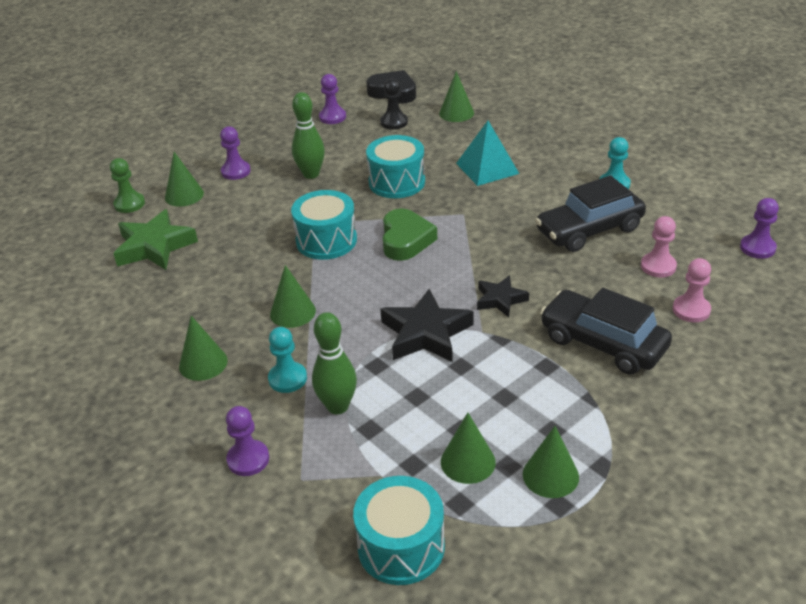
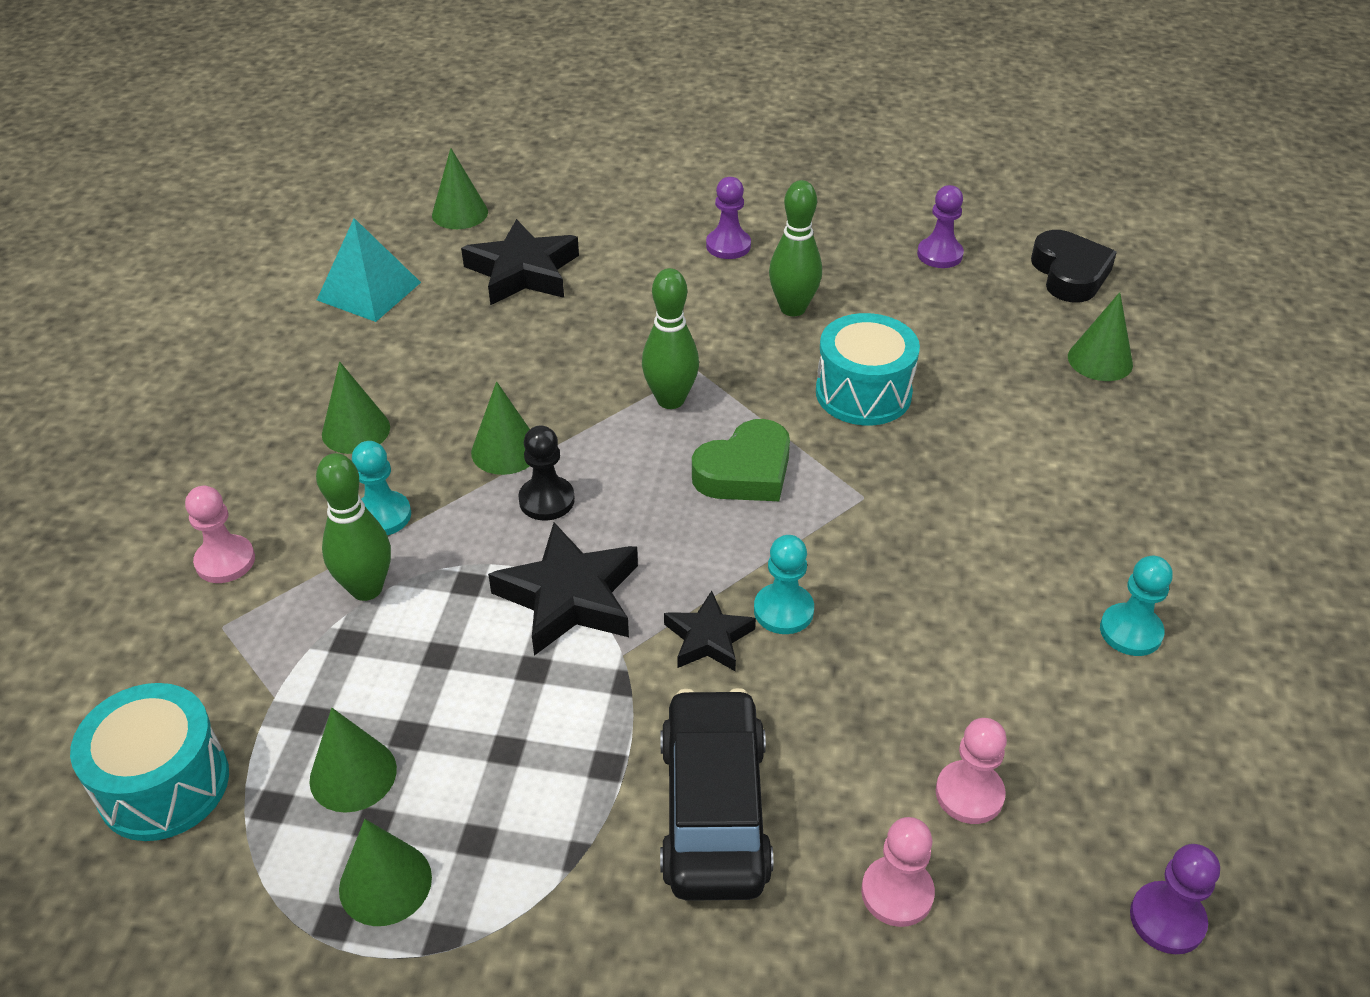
camera: 50 degrees right, 5 degrees up
green pawn [110,158,145,213] -> none
green star [113,209,198,270] -> black star [461,219,579,305]
green cone [165,152,204,207] -> green cone moved to [432,148,488,229]
purple pawn [226,406,269,476] -> pink pawn [185,486,255,583]
turquoise drum [291,190,357,260] -> green bowling pin [642,268,699,409]
black pawn [380,79,408,130] -> black pawn moved to [518,425,575,521]
turquoise pyramid [456,121,519,186] -> turquoise pyramid moved to [317,218,421,322]
black car [535,176,646,252] -> none
none -> turquoise pawn [754,535,814,634]

